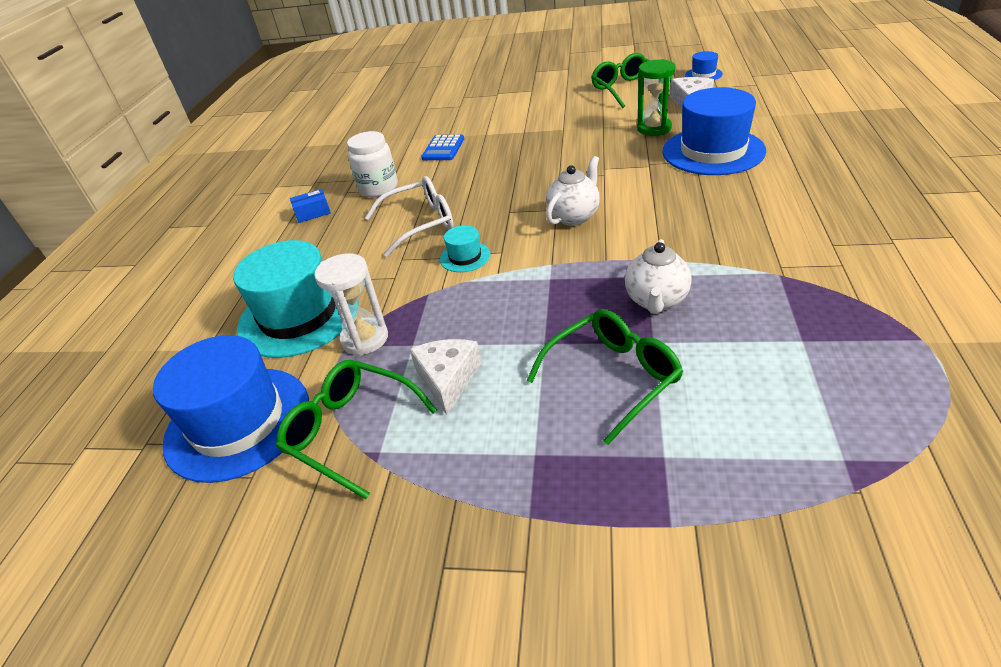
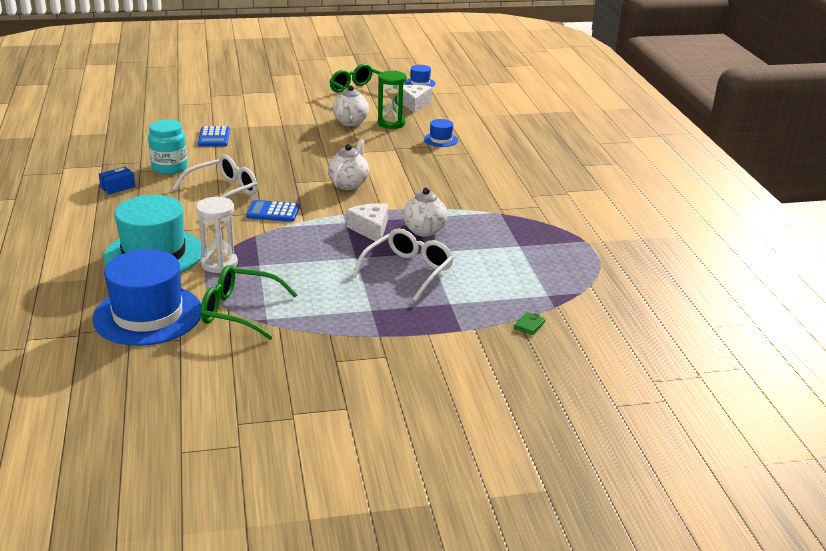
camera: 25 degrees left, 10 degrees down
white jar [347,131,398,197] -> turquoise jar [148,119,188,174]
white cheese [410,339,481,415] -> white cheese moved to [346,203,388,241]
turquoise hat [440,225,490,272] -> blue calculator [246,200,300,222]
green glasses [526,309,683,445] -> white glasses [352,228,454,301]
blue hat [662,87,766,175] -> blue hat [424,119,458,147], size x0.45
none -> white teapot [333,85,369,126]
none -> green wallet [514,312,546,335]

